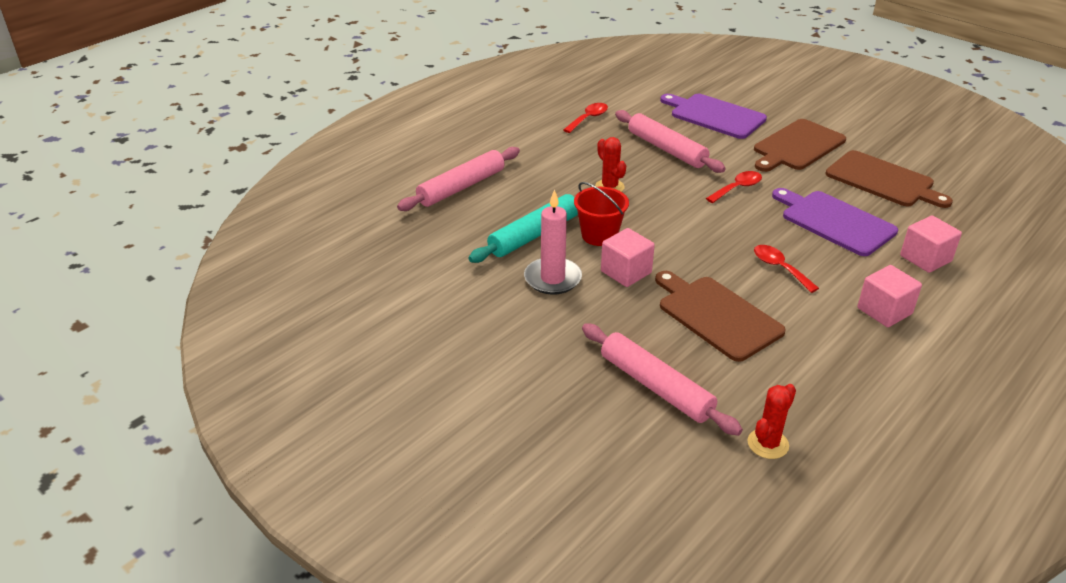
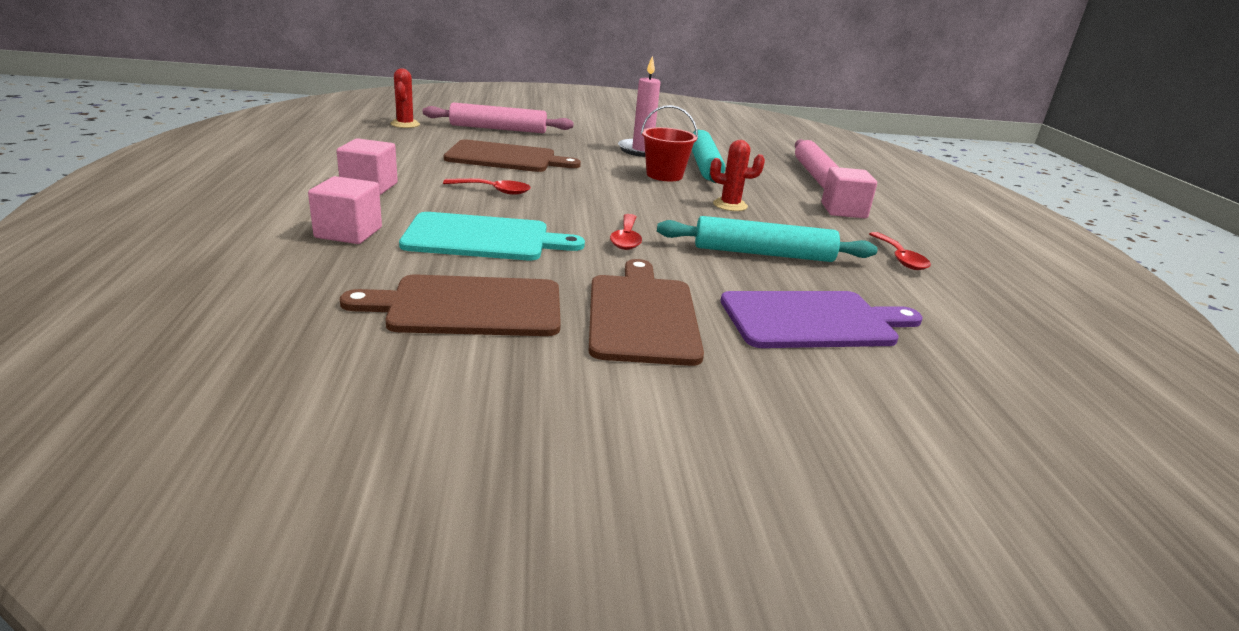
camera: 130 degrees right, 10 degrees down
pink cube [601,228,655,287] -> pink cube moved to [821,167,877,218]
pink rolling pin [615,110,726,173] -> turquoise rolling pin [657,216,878,262]
purple cutting board [772,188,898,256] -> turquoise cutting board [399,212,585,260]

